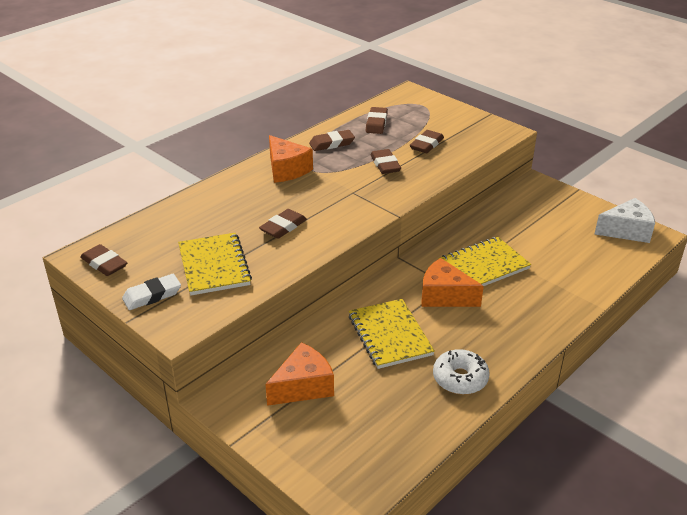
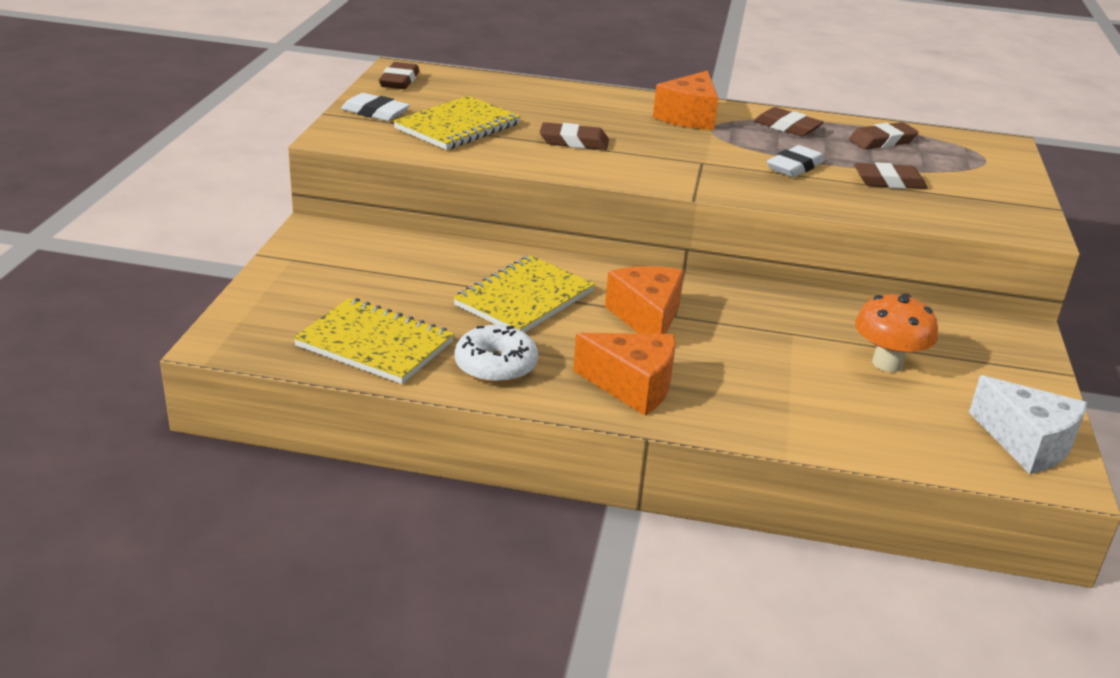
camera: 55 degrees right, 5 degrees down
orange cheese [265,342,334,406] -> orange cheese moved to [573,333,676,415]
brown eraser [370,149,401,174] -> white eraser [767,145,825,178]
yellow notebook [438,237,531,286] -> yellow notebook moved to [293,298,454,384]
none -> orange mushroom [855,293,938,372]

